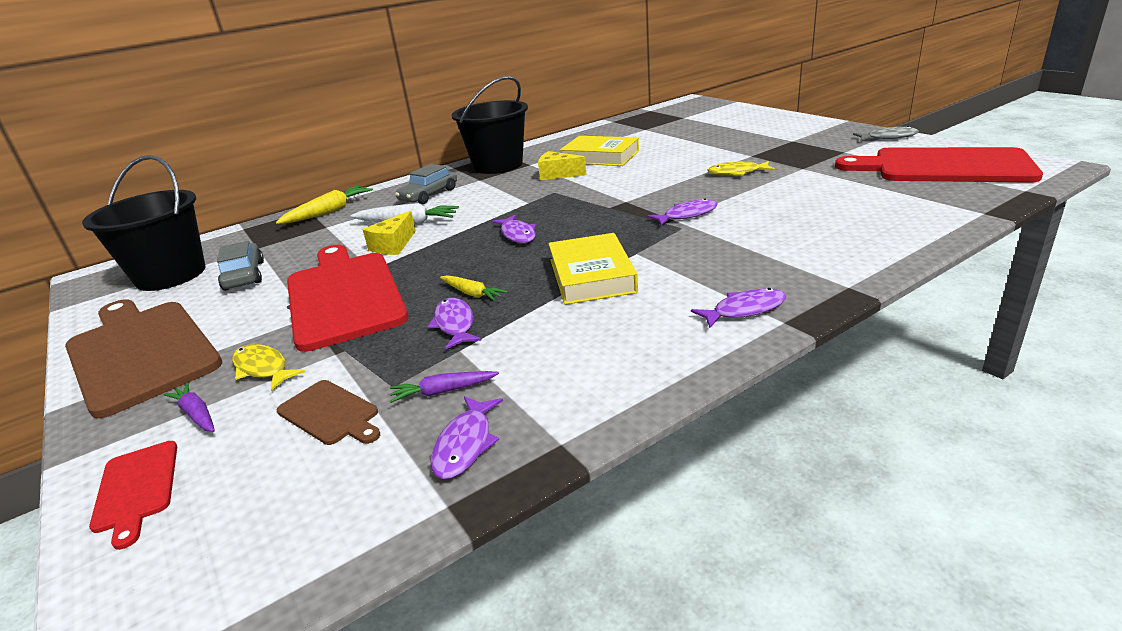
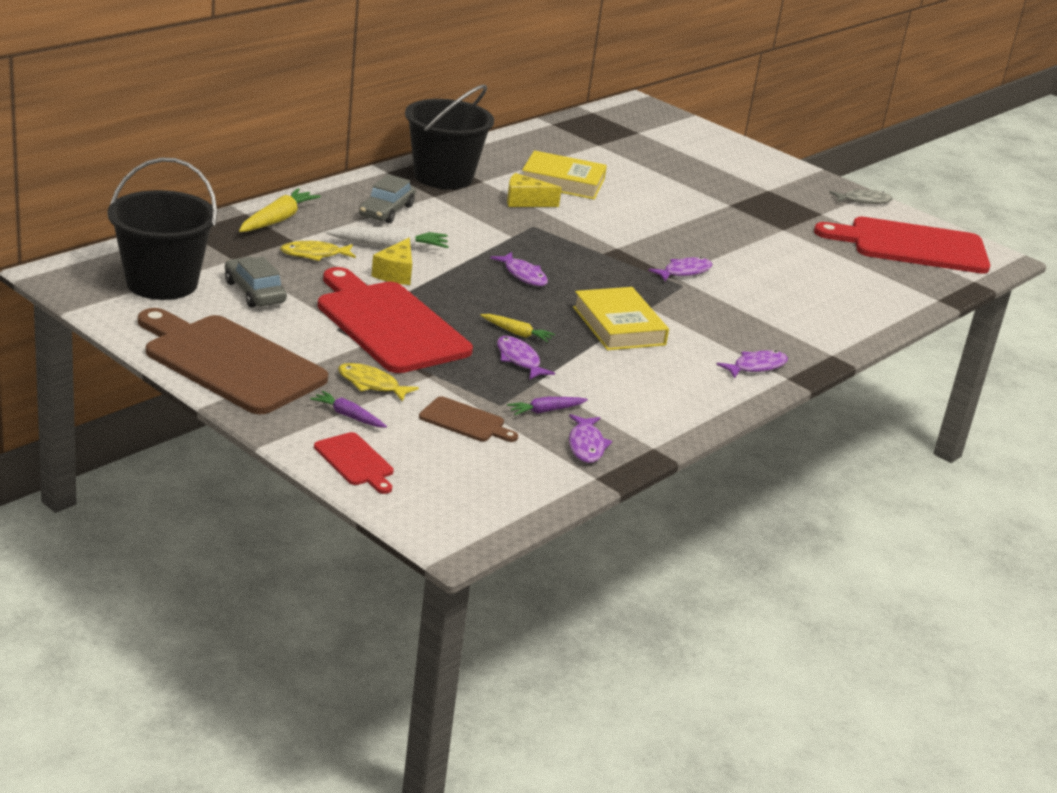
camera: 20 degrees left, 0 degrees up
yellow fish [707,161,775,176] -> yellow fish moved to [280,241,356,261]

